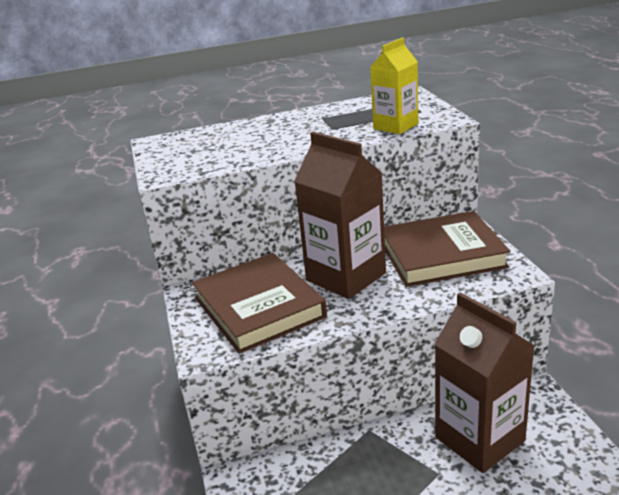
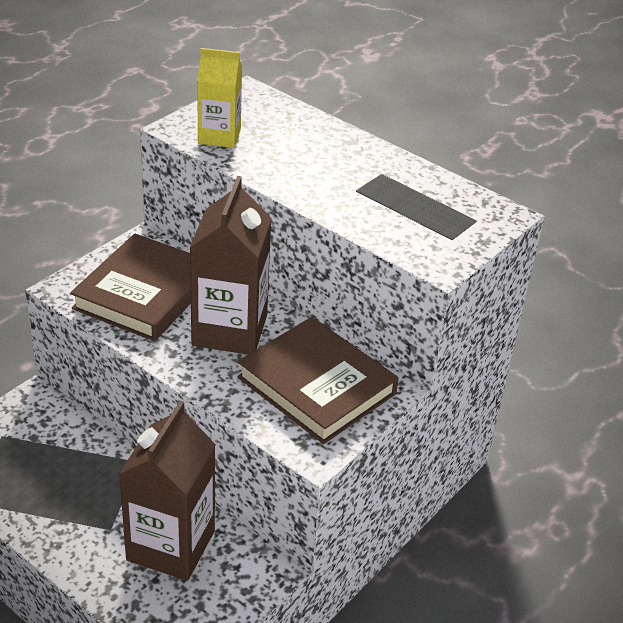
camera: 50 degrees right, 10 degrees up
yellow carton [370,37,418,134] -> yellow carton moved to [197,48,242,148]

